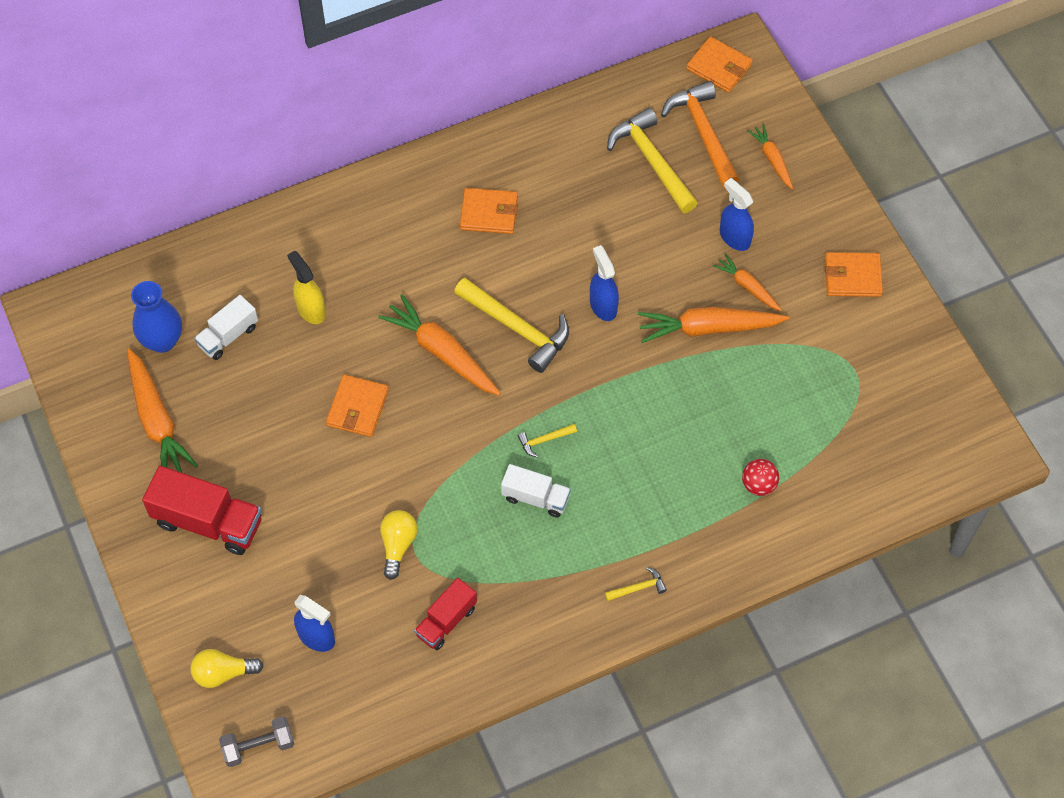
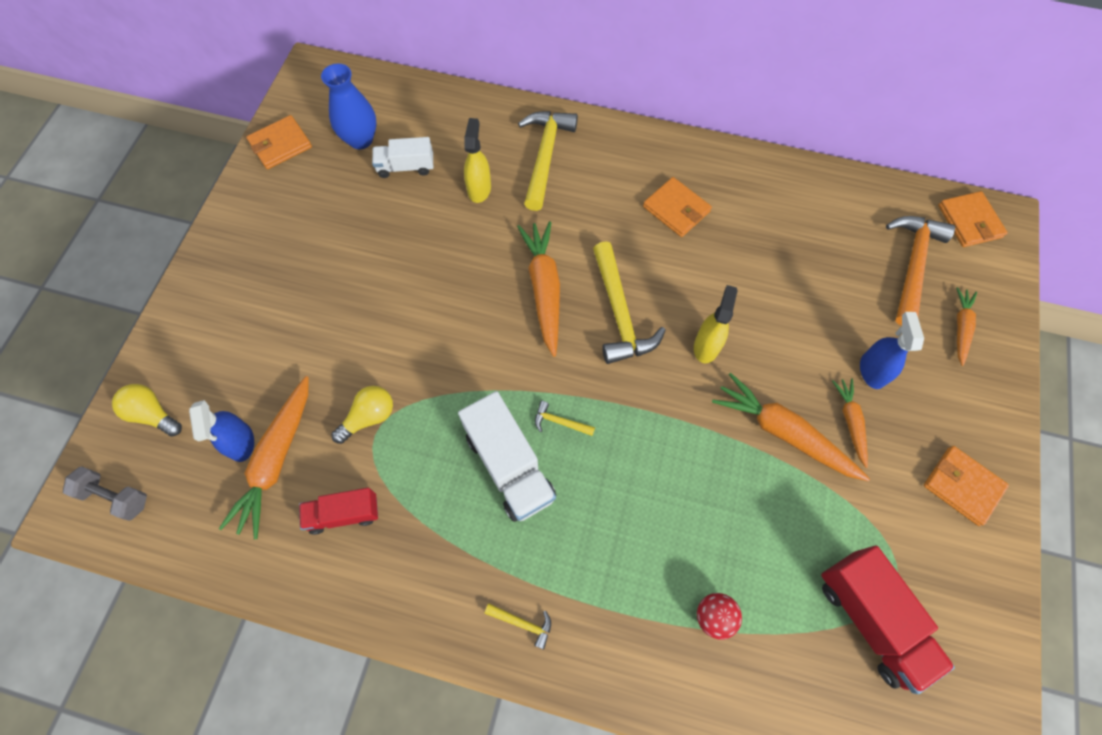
camera: 40 degrees right, 5 degrees up
orange carrot [127,348,198,473] -> orange carrot moved to [219,376,309,539]
red truck [142,466,262,555] -> red truck moved to [821,545,955,694]
orange wallet [326,375,389,437] -> orange wallet moved to [246,115,312,169]
white truck [501,464,571,517] -> white truck [458,391,556,522], size x1.65
blue spray bottle [590,245,619,321] -> yellow spray bottle [694,285,738,364]
yellow hammer [607,108,698,213] -> yellow hammer moved to [518,111,578,211]

